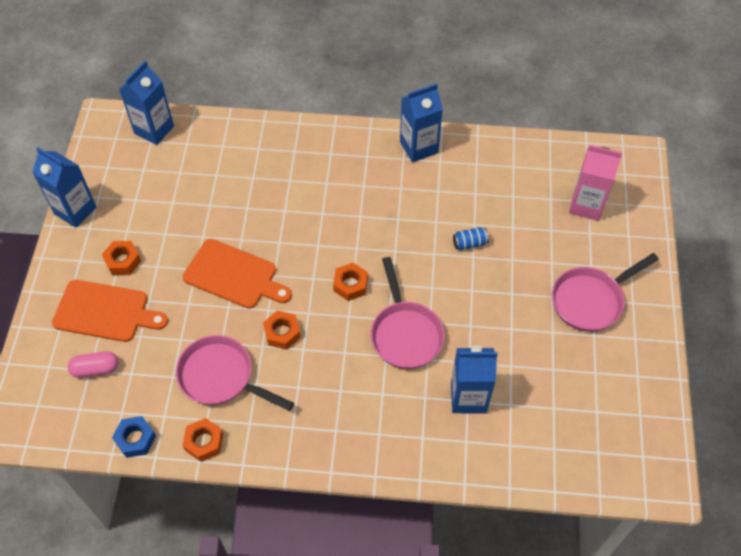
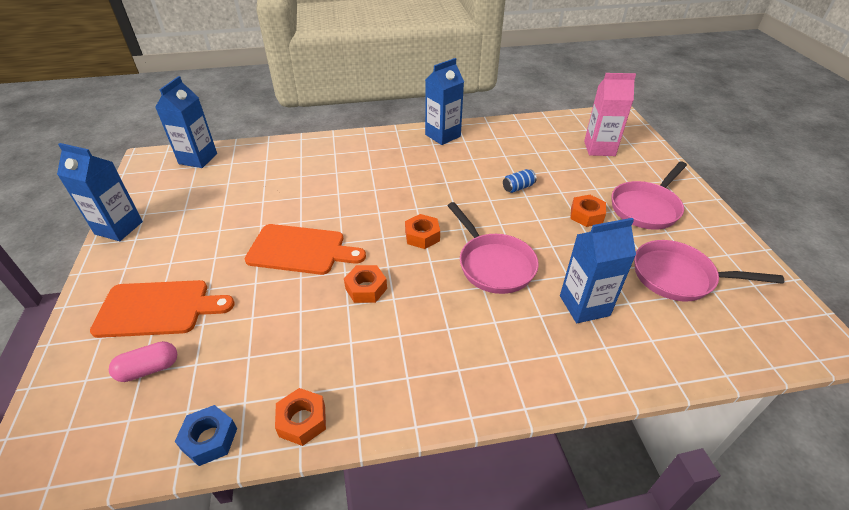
camera: 15 degrees left, 15 degrees down
orange nut [102,241,141,275] -> orange nut moved to [570,195,606,227]
pink pan [176,335,294,411] -> pink pan moved to [634,240,784,301]

